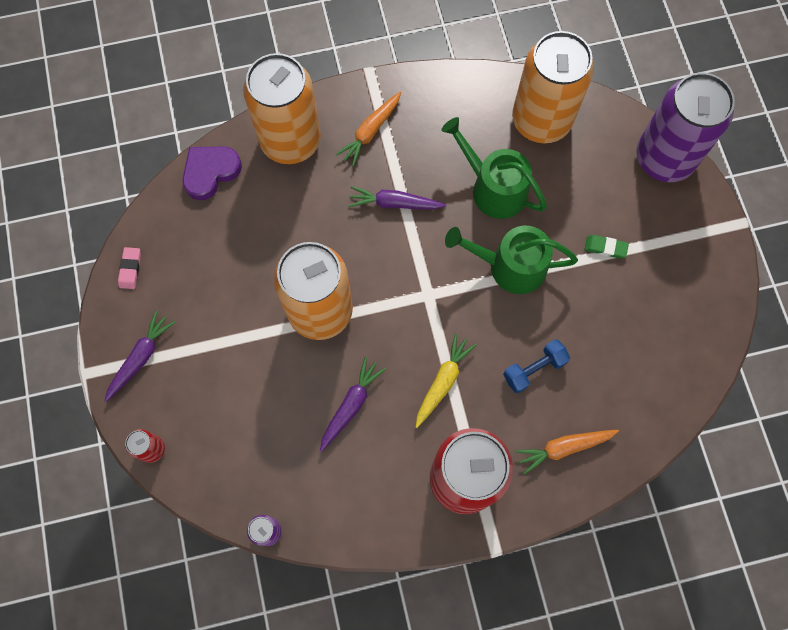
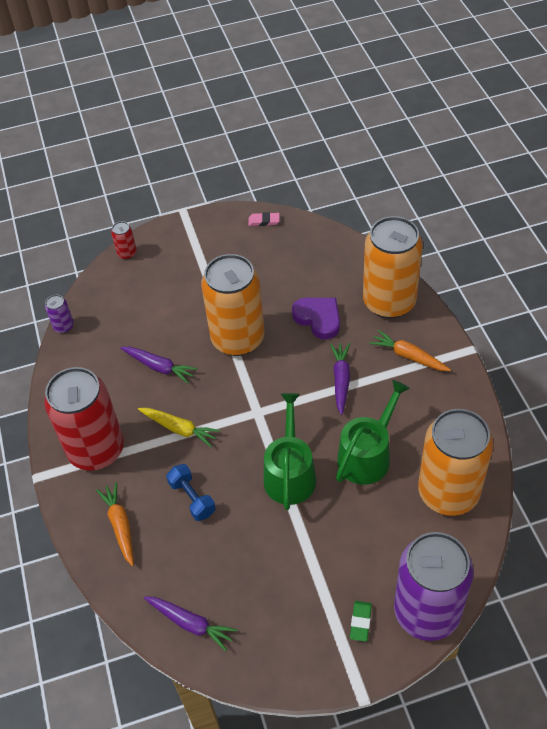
camera: 90 degrees right, 20 degrees down
purple carrot [104,310,175,402] -> purple carrot moved to [144,596,237,651]
purple heart [182,146,242,200] -> purple heart moved to [292,298,340,340]
green eraser [585,235,629,258] -> green eraser moved to [350,601,372,642]

